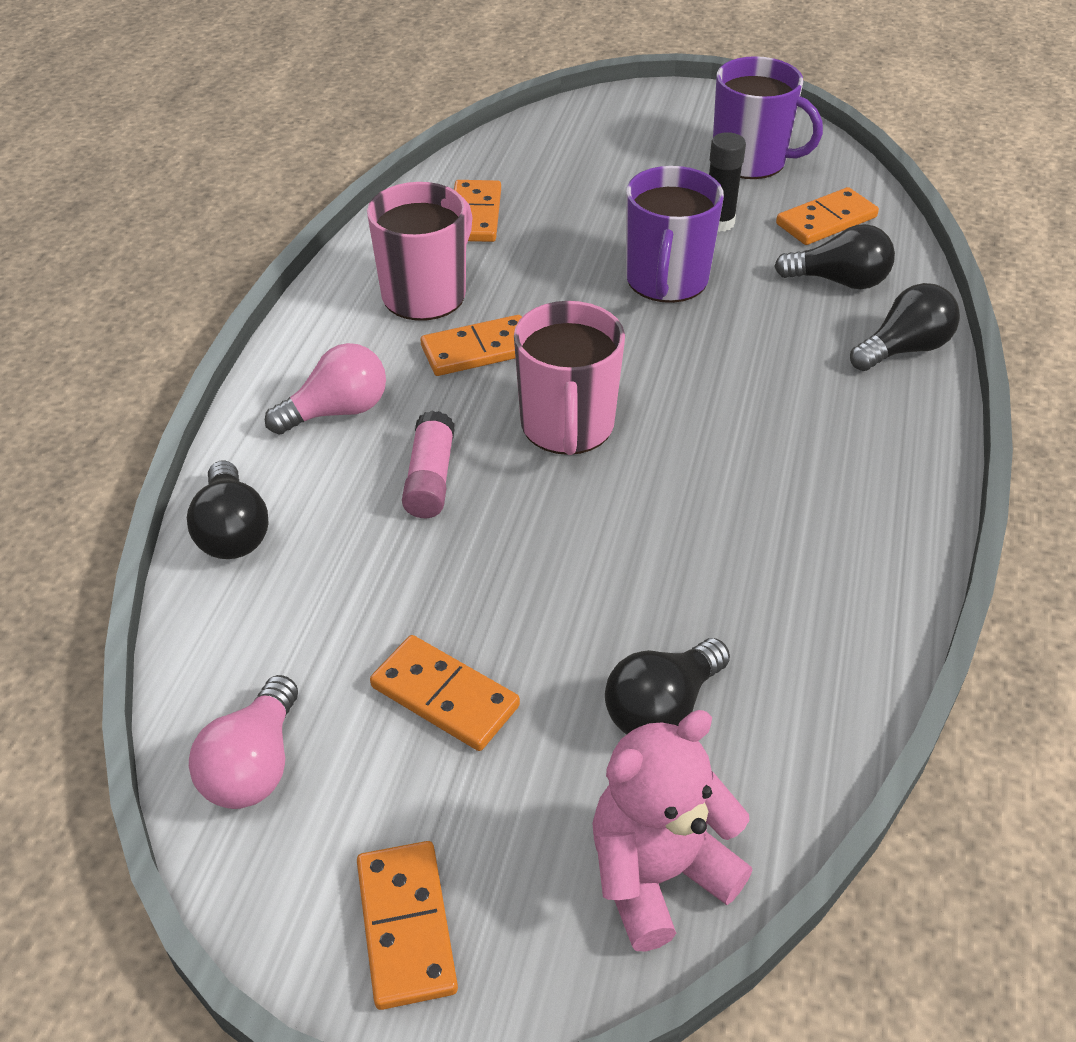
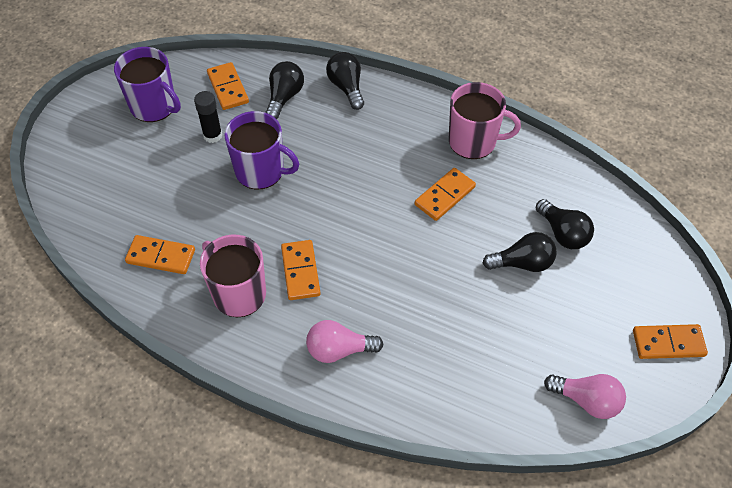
camera: 80 degrees left, 10 degrees up
black light bulb [187,461,269,559] -> black light bulb moved to [483,232,557,272]
pink light bulb [265,343,386,435] -> pink light bulb turned 75 degrees counterclockwise [306,320,384,363]
orange domino [370,635,520,751] -> orange domino moved to [415,168,476,221]
pink glue stick [402,411,455,518] -> none
pink mug [514,301,625,455] -> pink mug moved to [449,82,521,159]
pink teddy bear [592,710,753,952] -> none
purple mug [713,56,823,179] -> purple mug turned 90 degrees clockwise [114,47,181,122]

